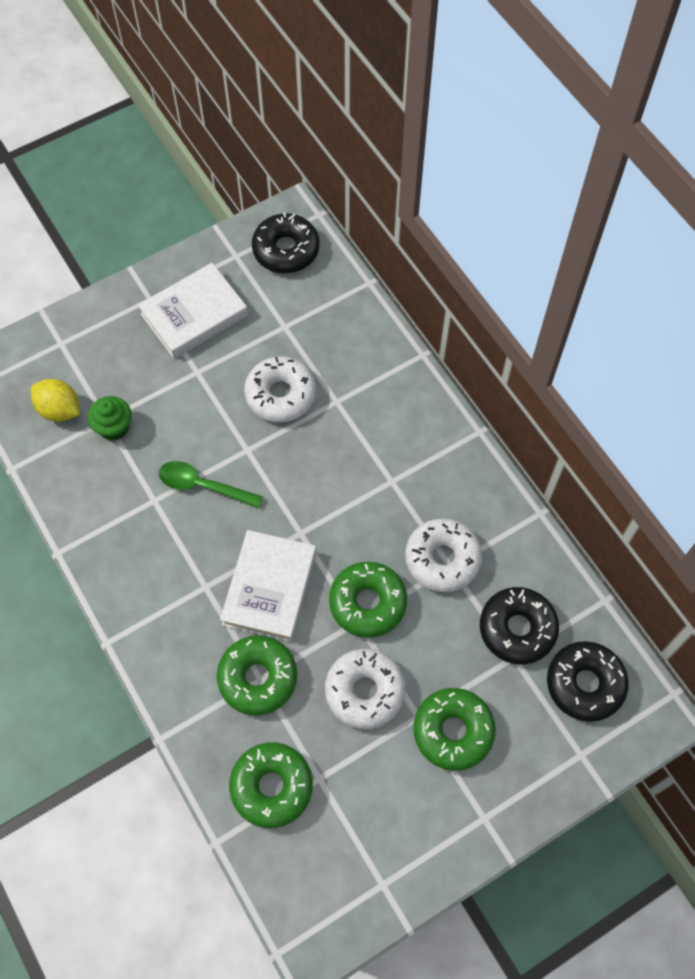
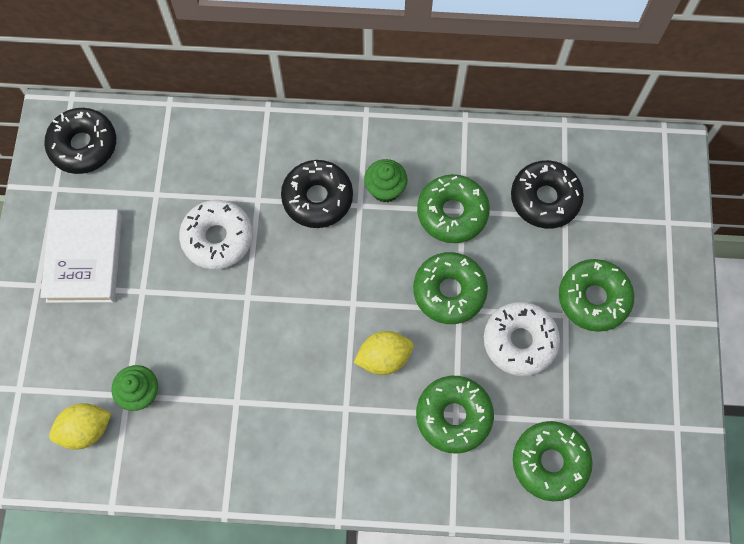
camera: 55 degrees left, 5 degrees up
green spoon [159,461,263,509] -> none
white book [220,530,316,642] -> yellow lemon [353,331,414,375]
white donut [405,519,482,592] -> green donut [417,174,490,243]
black donut [547,641,629,722] -> black donut moved to [281,160,353,228]
none -> green cupcake [364,159,408,203]

